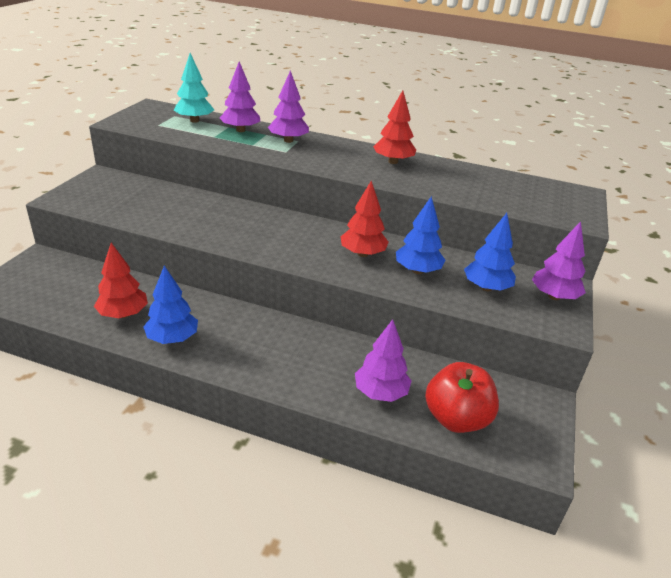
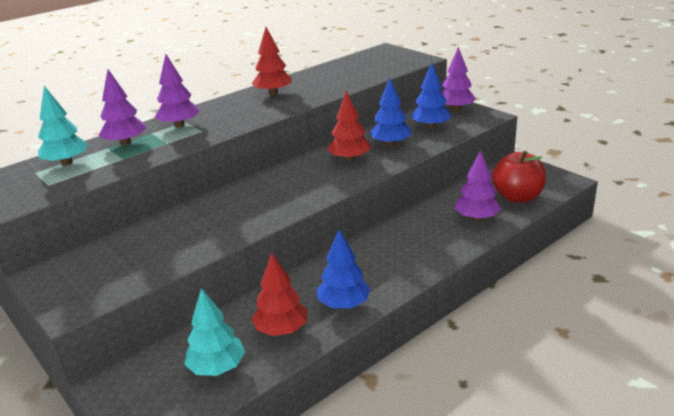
camera: 55 degrees left, 5 degrees down
none -> turquoise tree [184,288,245,376]

